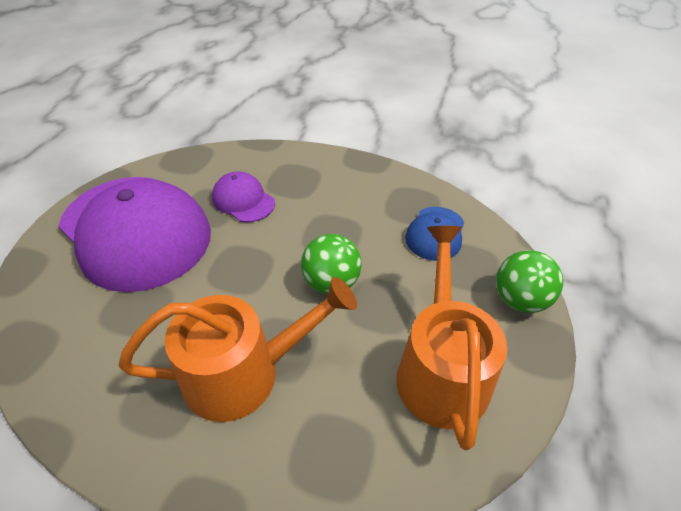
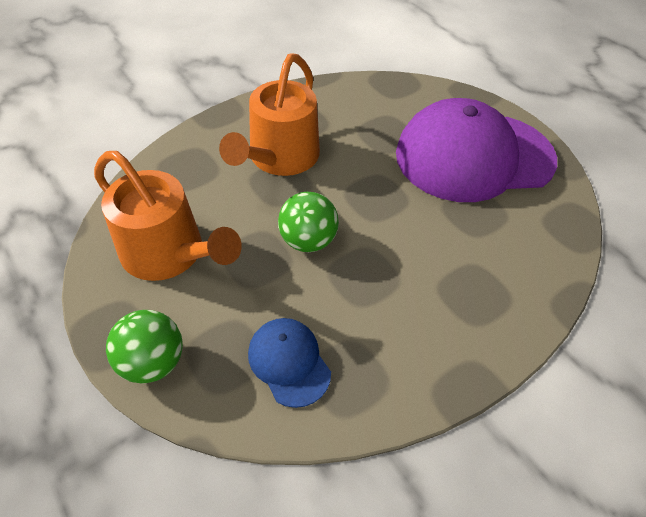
camera: 125 degrees right, 5 degrees up
purple cap [212,171,275,223] -> none

